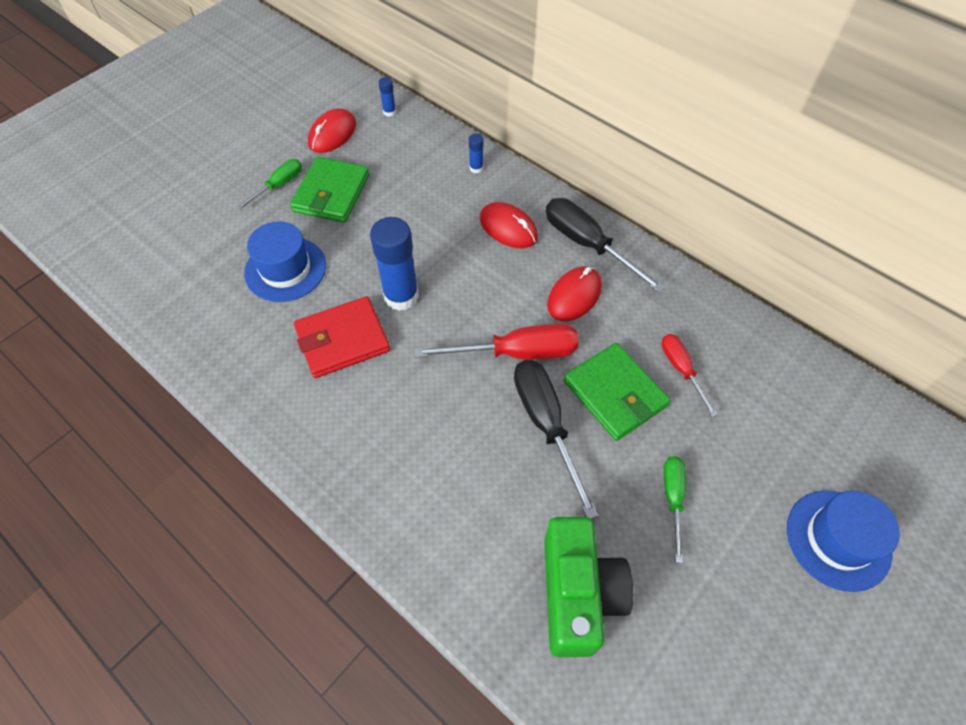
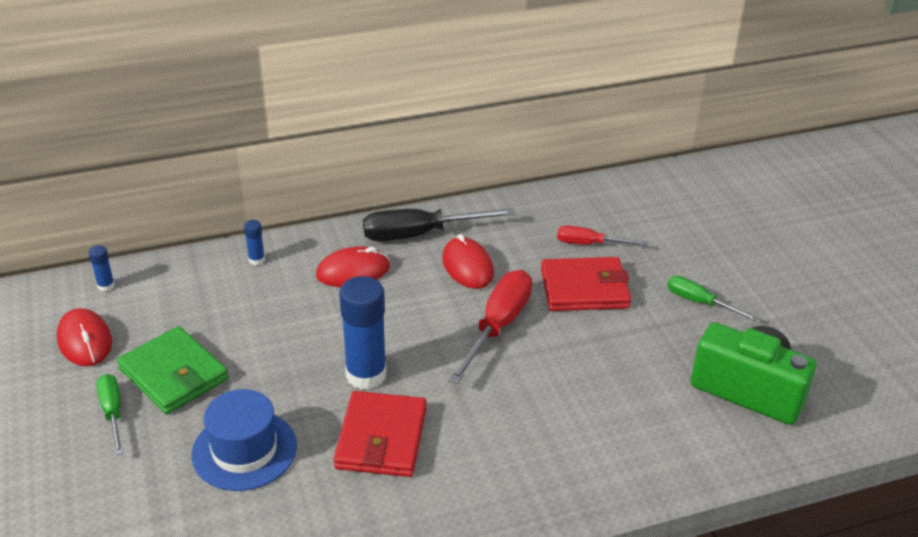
camera: 60 degrees left, 20 degrees down
black screwdriver [514,360,599,519] -> none
green wallet [564,343,670,441] -> red wallet [541,257,631,311]
blue hat [787,490,900,592] -> none

